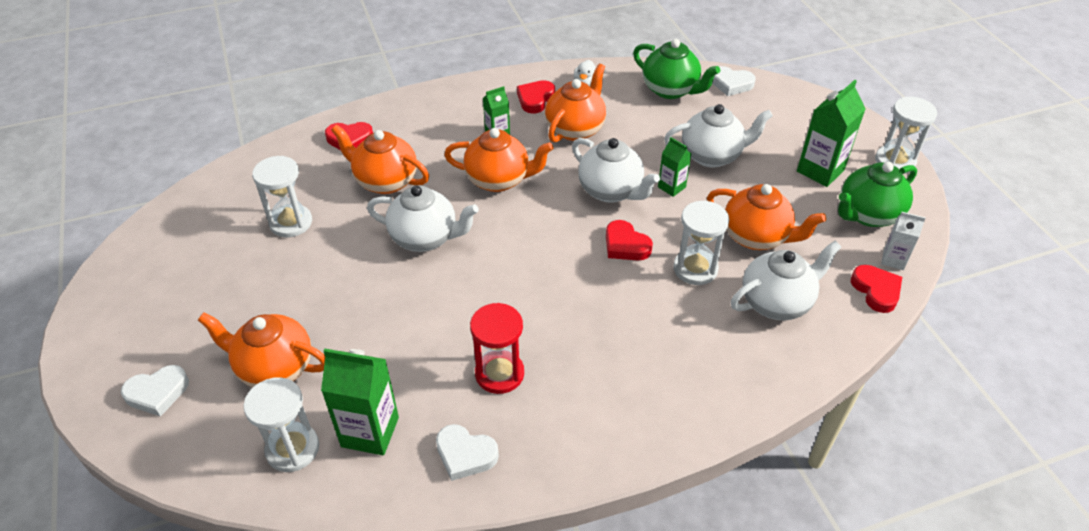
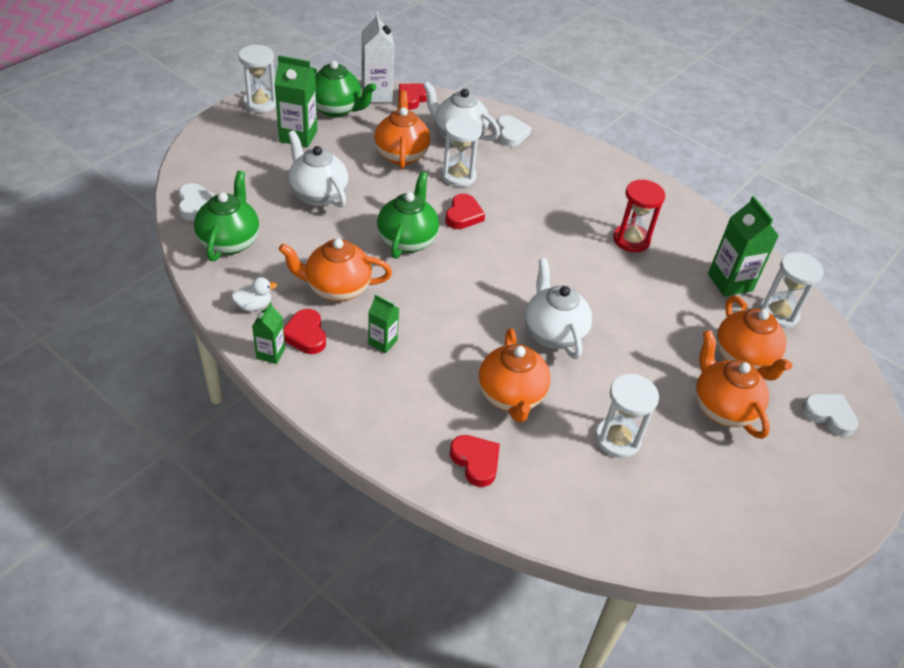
camera: 125 degrees left, 0 degrees up
white heart [436,424,499,481] -> white heart moved to [497,115,532,147]
orange teapot [444,128,553,192] -> orange teapot moved to [696,330,770,439]
red heart [517,80,555,114] -> red heart turned 75 degrees clockwise [283,309,326,354]
white teapot [572,138,660,203] -> green teapot [377,172,439,259]
green carton [658,137,692,197] -> green carton moved to [252,303,285,364]
white carton [881,212,926,270] -> white carton [362,12,394,103], size x1.75

